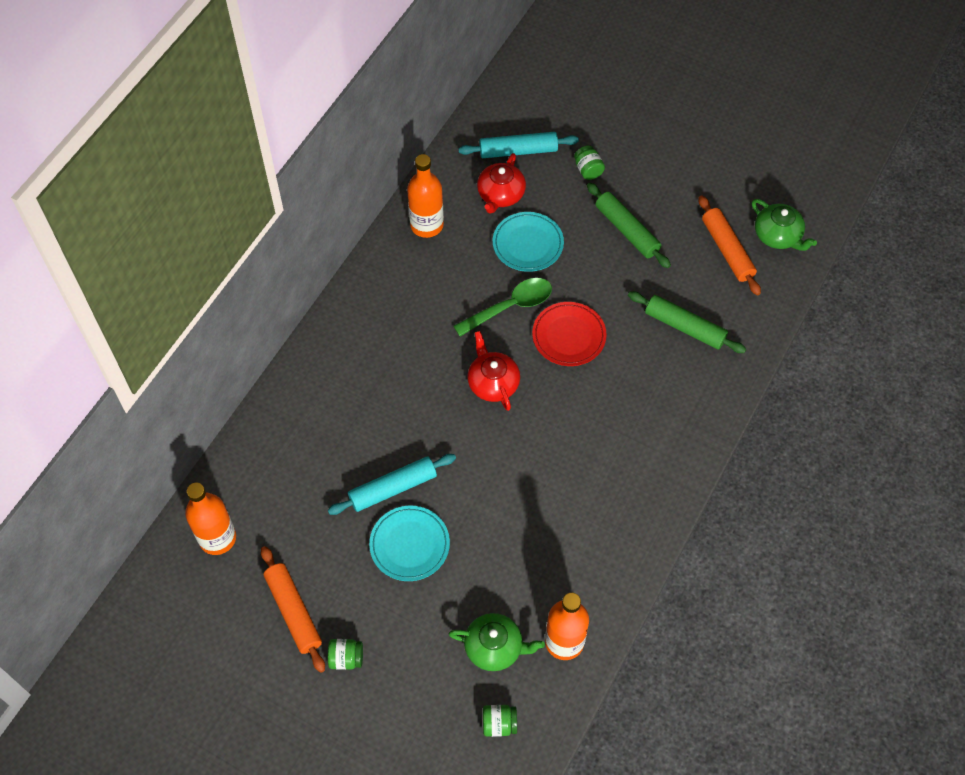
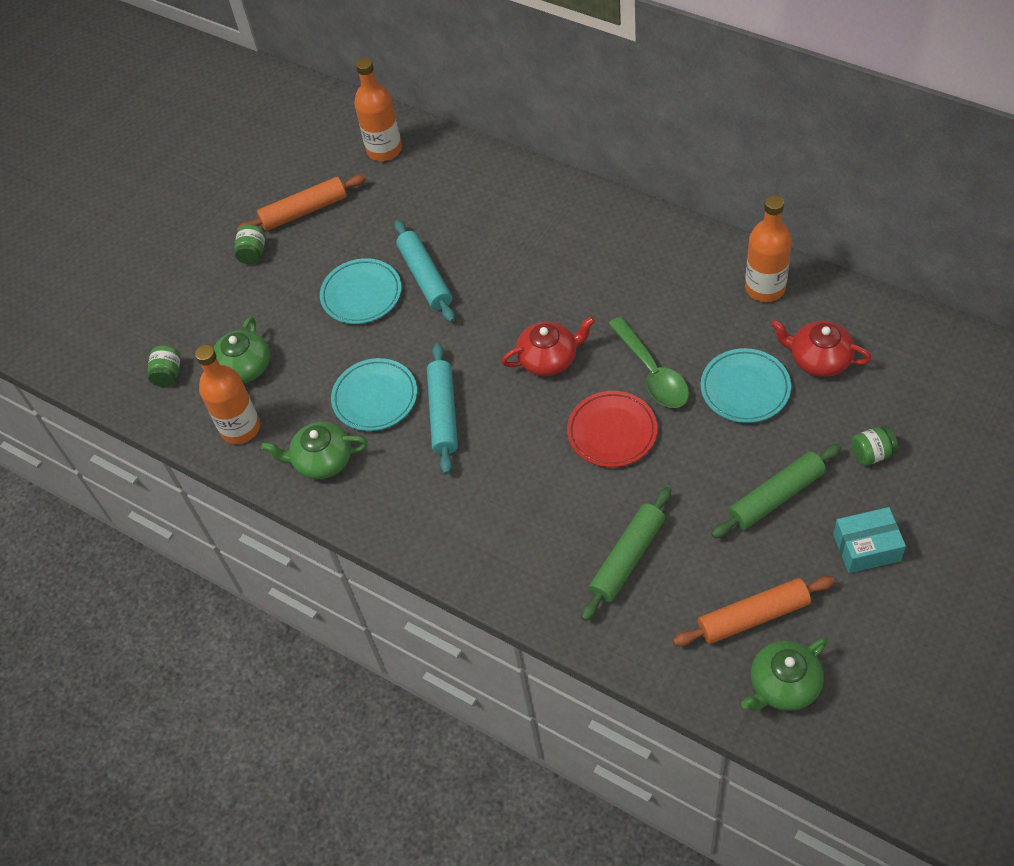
camera: 100 degrees right, 5 degrees down
turquoise rolling pin [458,132,579,158] -> turquoise rolling pin moved to [427,343,458,474]
none -> green teapot [262,422,368,479]
none -> turquoise plate [331,358,417,431]
none -> turquoise box [833,507,906,573]

